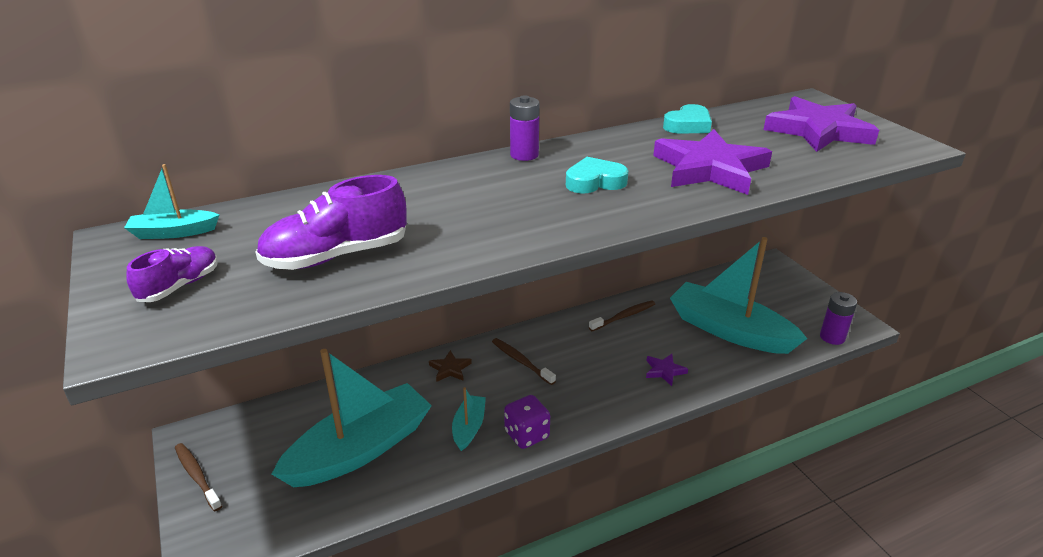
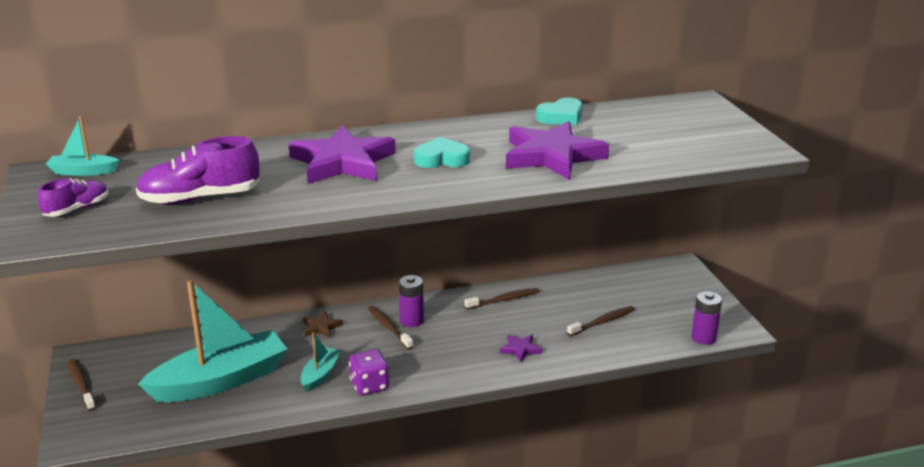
camera: 10 degrees right, 5 degrees down
purple battery [510,95,540,161] -> purple battery moved to [399,275,424,327]
turquoise boat [670,237,808,354] -> brown toothbrush [567,306,634,336]
purple star [764,96,879,152] -> purple star moved to [288,126,396,184]

